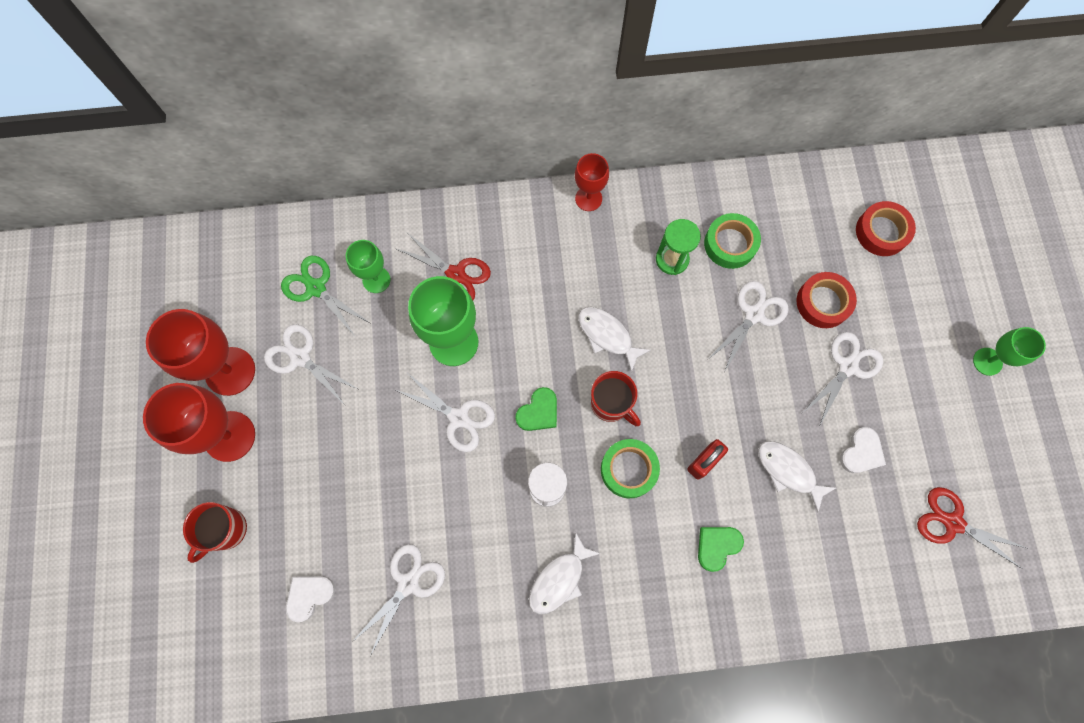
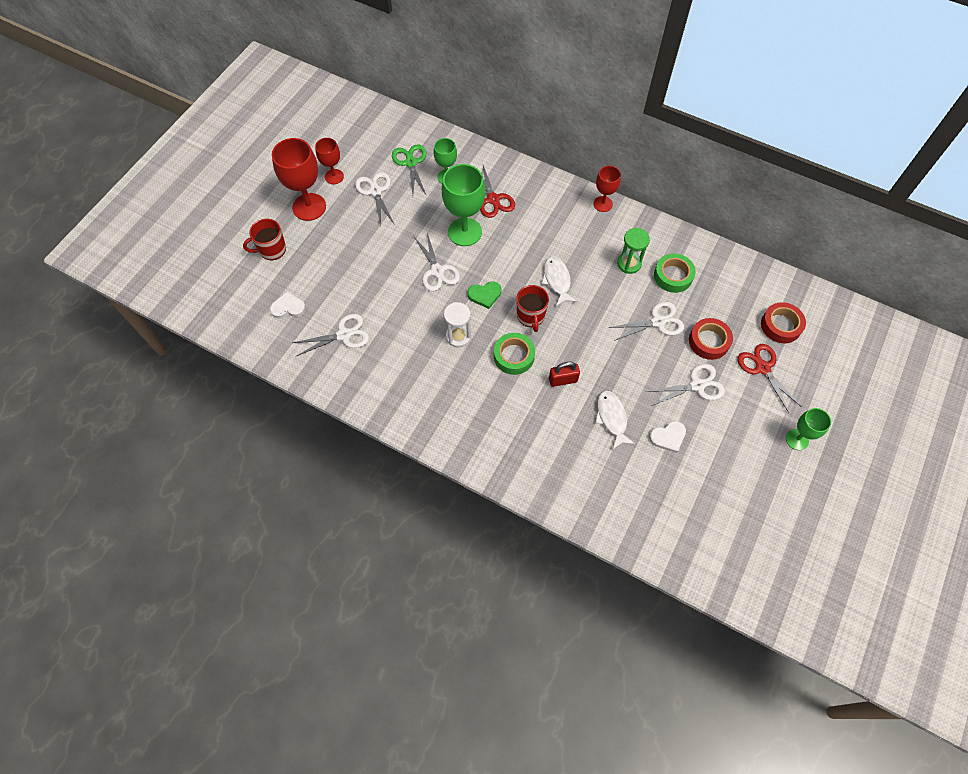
camera: 35 degrees right, 10 degrees down
red goblet [146,309,255,396] -> red goblet [315,138,344,184], size x0.58
white fish [529,532,601,615] -> none
green heart [698,527,744,572] -> none
red scissors [917,487,1027,569] -> red scissors moved to [737,344,802,413]

